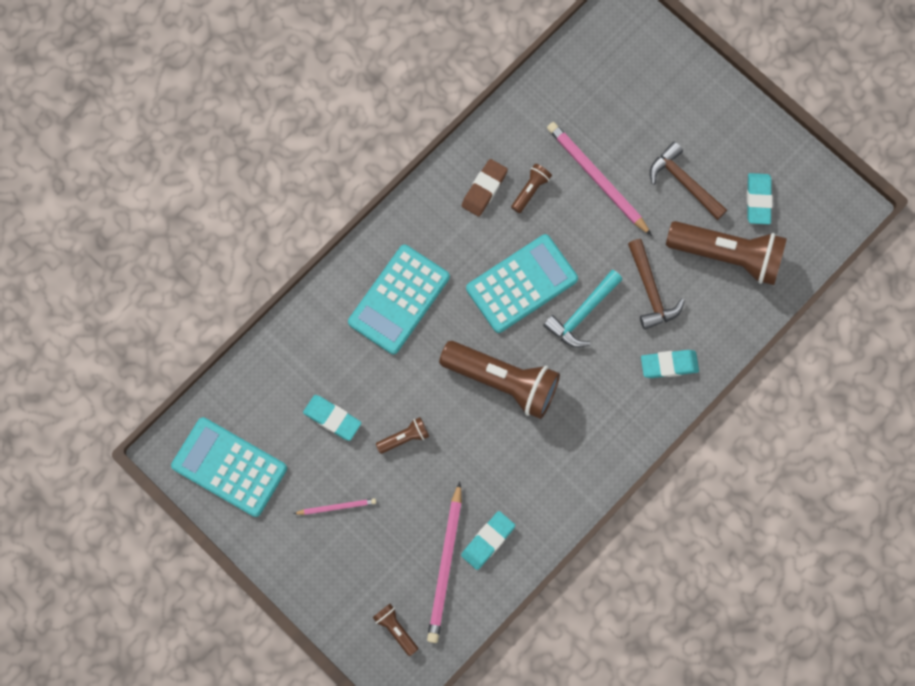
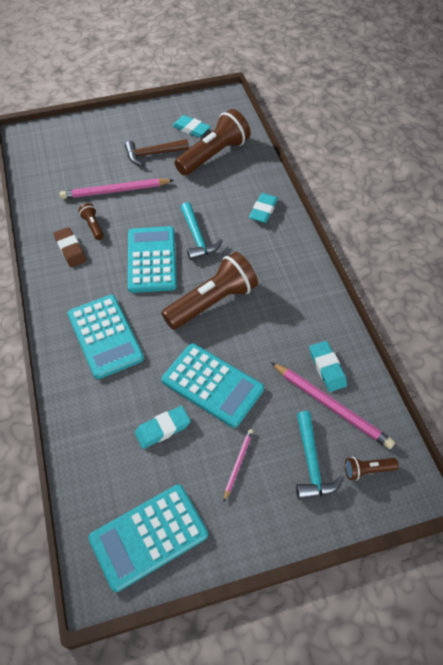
camera: 60 degrees left, 20 degrees down
brown flashlight [376,417,429,454] -> turquoise calculator [162,343,264,428]
brown hammer [628,239,685,330] -> none
none -> turquoise hammer [296,411,344,500]

